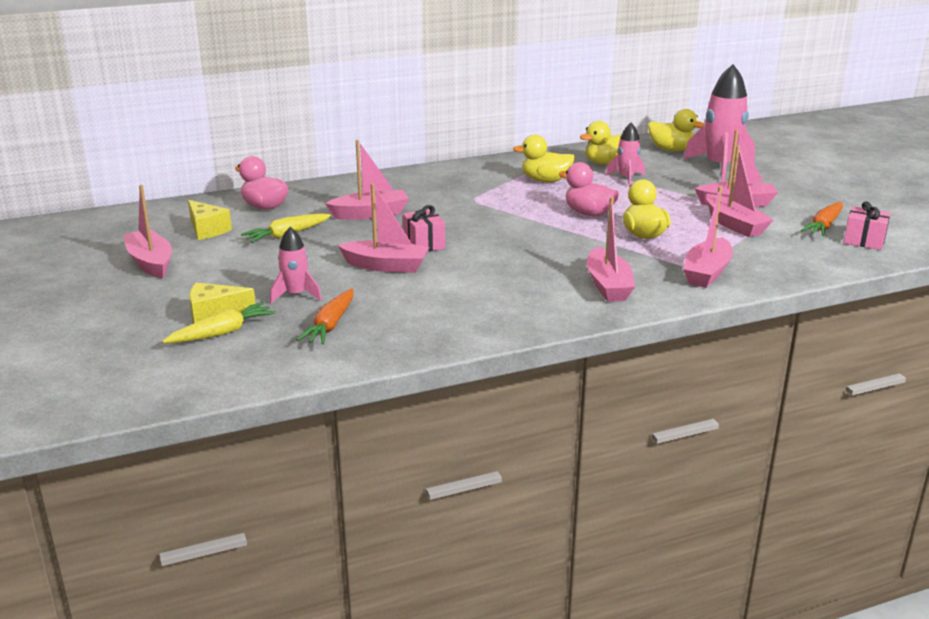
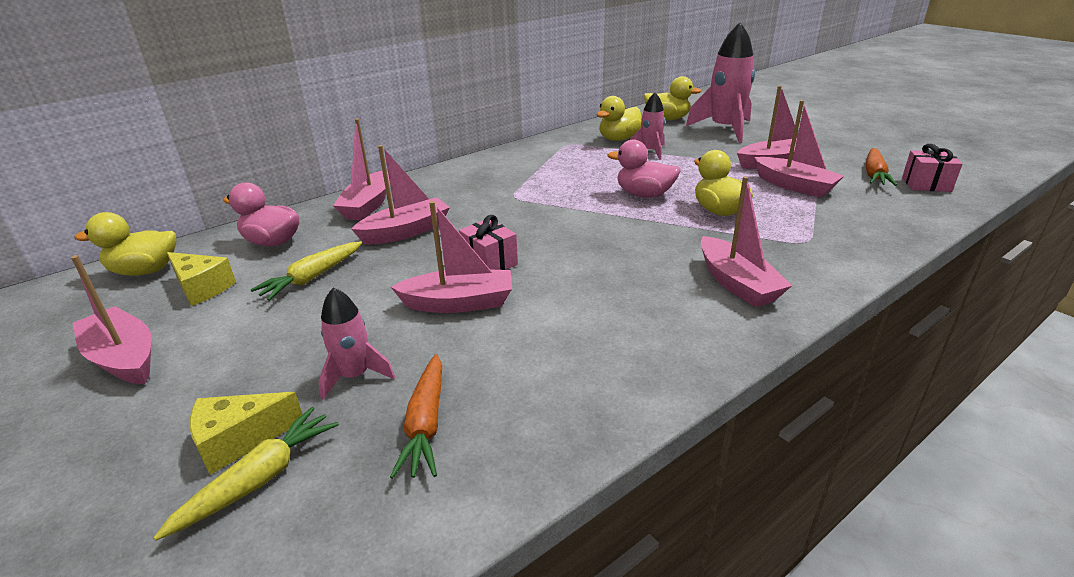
camera: 15 degrees left, 5 degrees up
yellow duck [513,135,575,182] -> yellow duck moved to [74,212,177,276]
pink boat [683,186,733,288] -> pink boat moved to [333,118,389,220]

